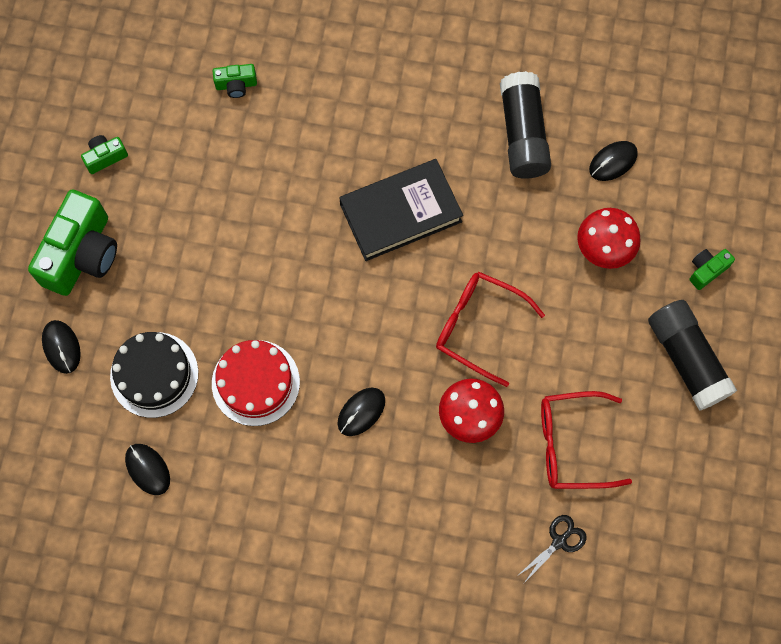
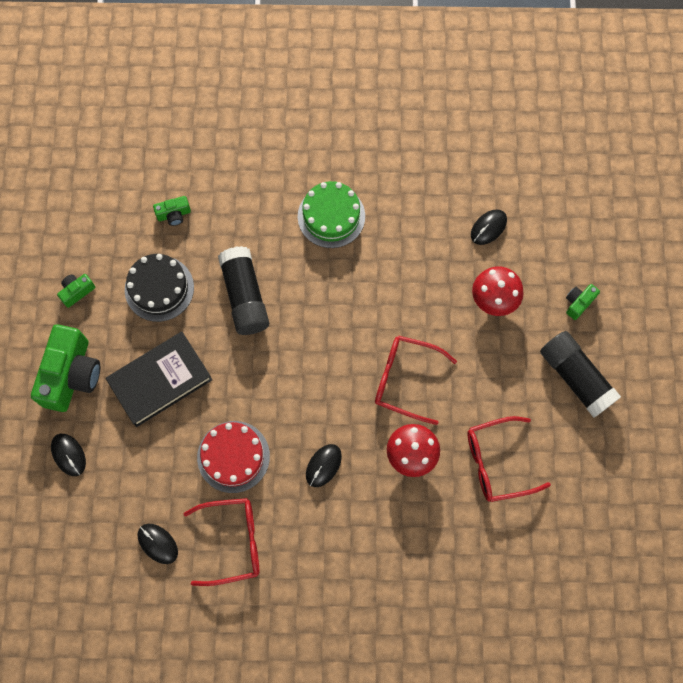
camera: 10 degrees left, 0 degrees up
black cake [110,332,198,418] -> black cake moved to [125,254,194,322]
black book [339,159,463,261] -> black book moved to [105,332,212,427]
black glue stick [500,71,551,179] -> black glue stick moved to [218,246,269,335]
black scissors [516,515,586,583] -> none
none -> red glasses [183,498,259,586]
none -> green cake [298,181,365,248]

